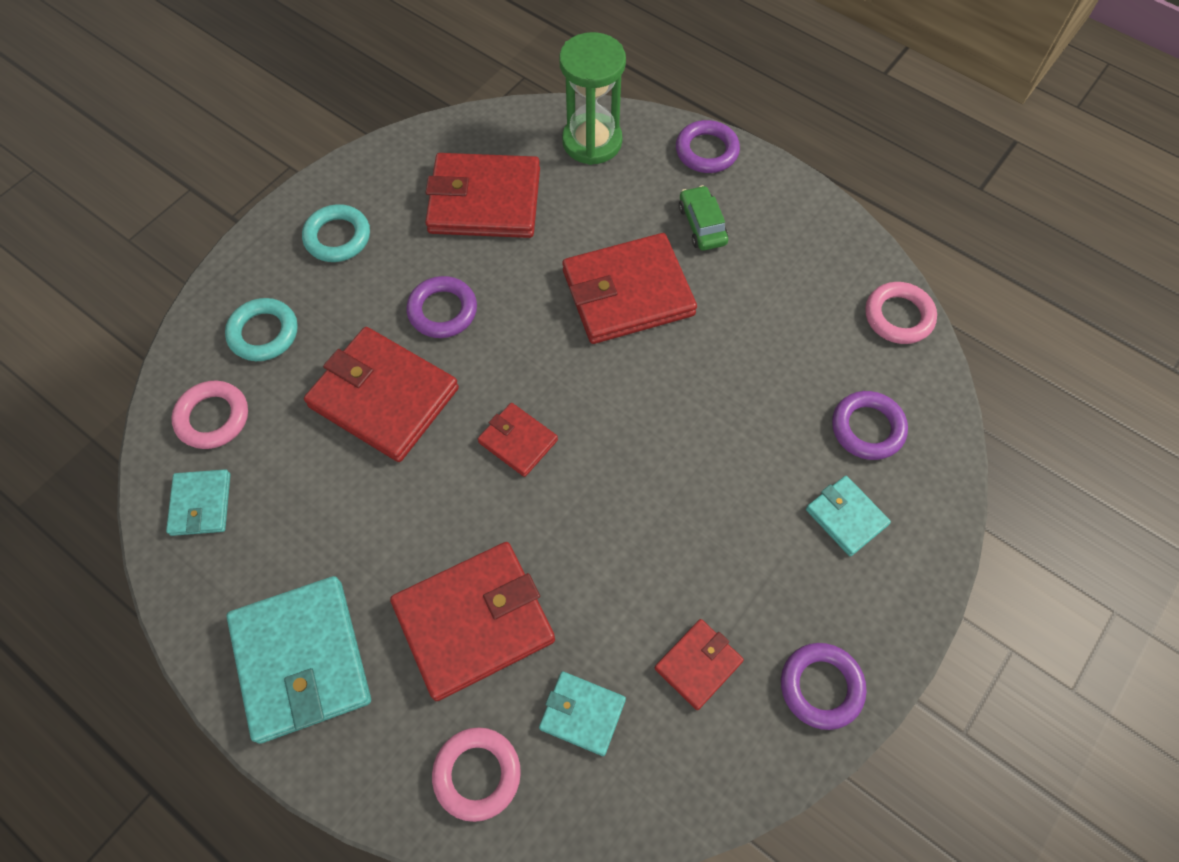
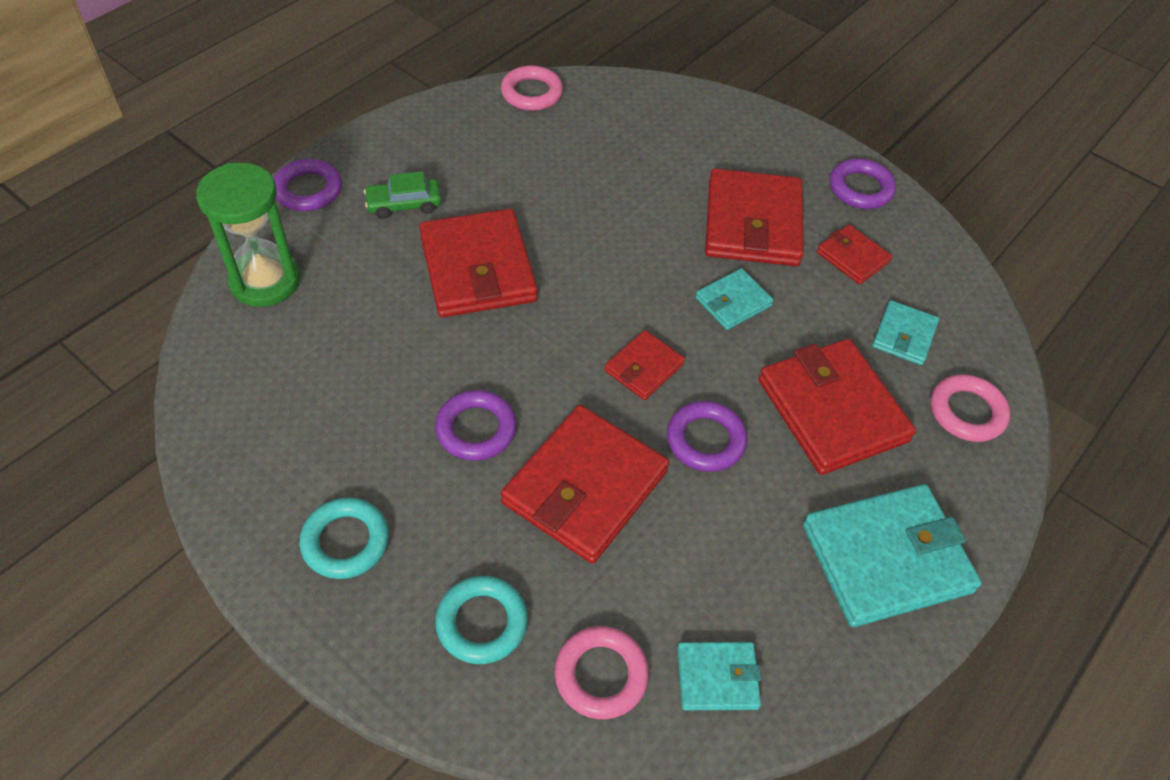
camera: 90 degrees left, 10 degrees down
red wallet [425,153,540,238] -> red wallet moved to [705,168,804,266]
turquoise wallet [806,476,891,556] -> turquoise wallet moved to [696,268,774,330]
purple ring [832,391,908,460] -> purple ring moved to [667,401,747,472]

